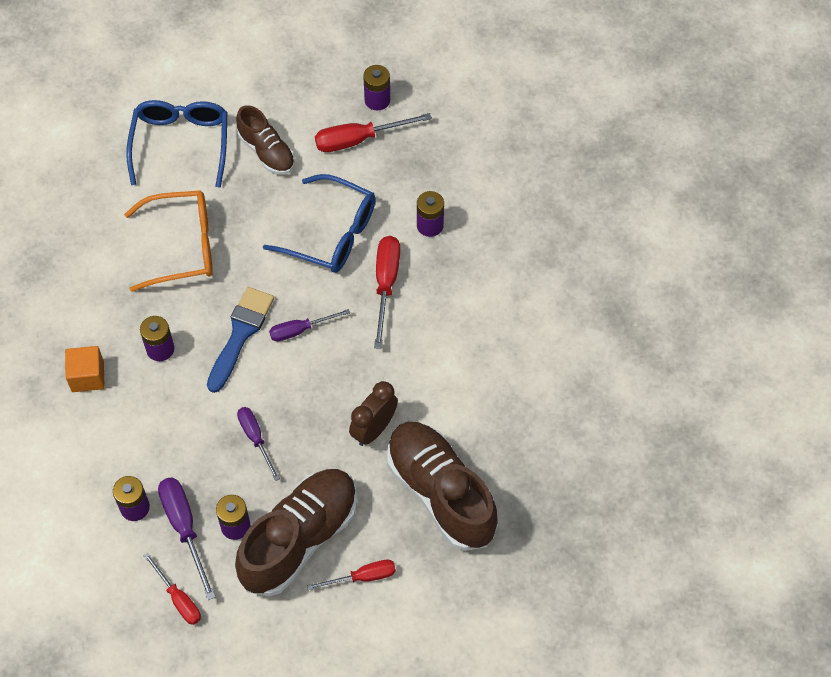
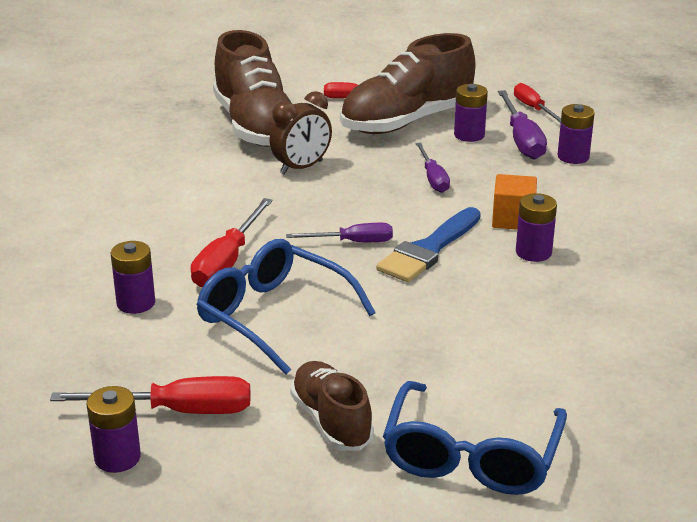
camera: 165 degrees left, 30 degrees down
orange cube [65,346,105,392] -> orange cube moved to [492,174,537,230]
orange glasses [124,190,213,292] -> none

